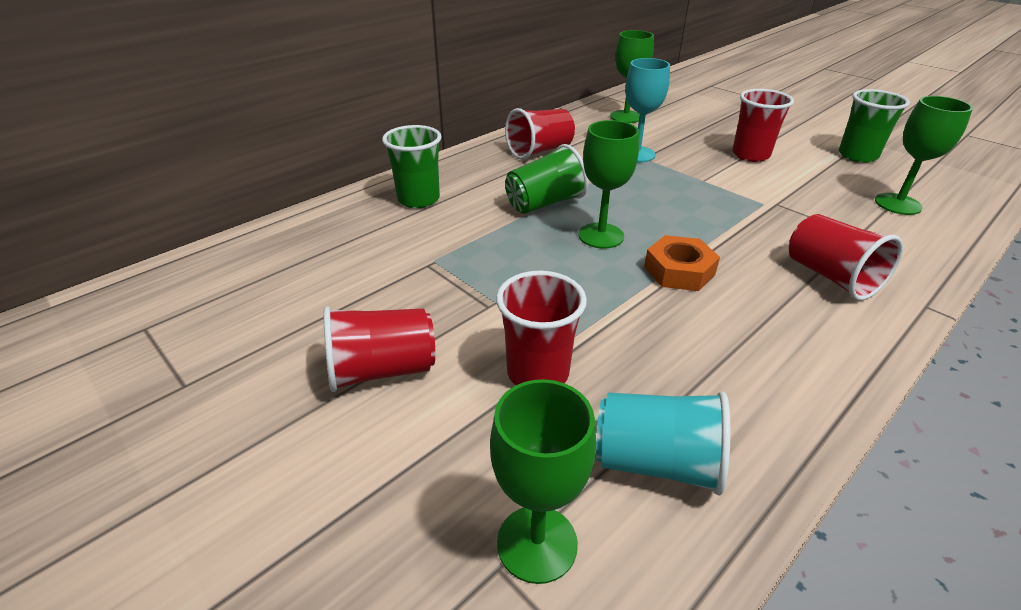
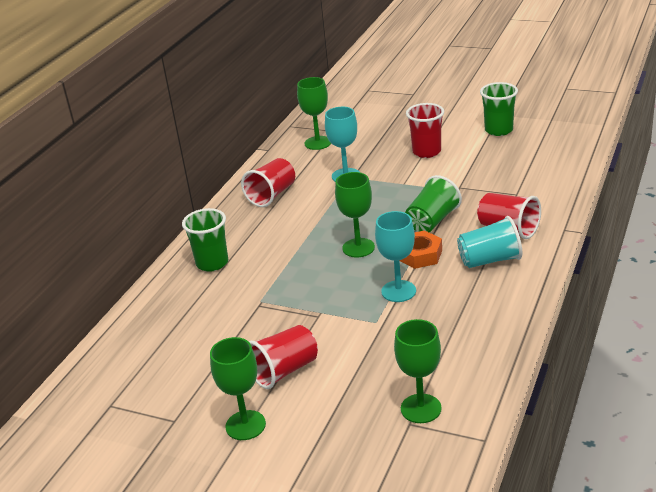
camera: 20 degrees left, 5 degrees down
red cup [496,271,587,385] -> none
green cup [505,144,588,214] -> green cup moved to [405,175,462,232]
turquoise cup [596,392,730,496] -> turquoise cup moved to [457,216,522,268]
green goblet [875,96,973,215] -> green goblet moved to [210,337,266,440]
none -> turquoise goblet [375,211,416,302]

